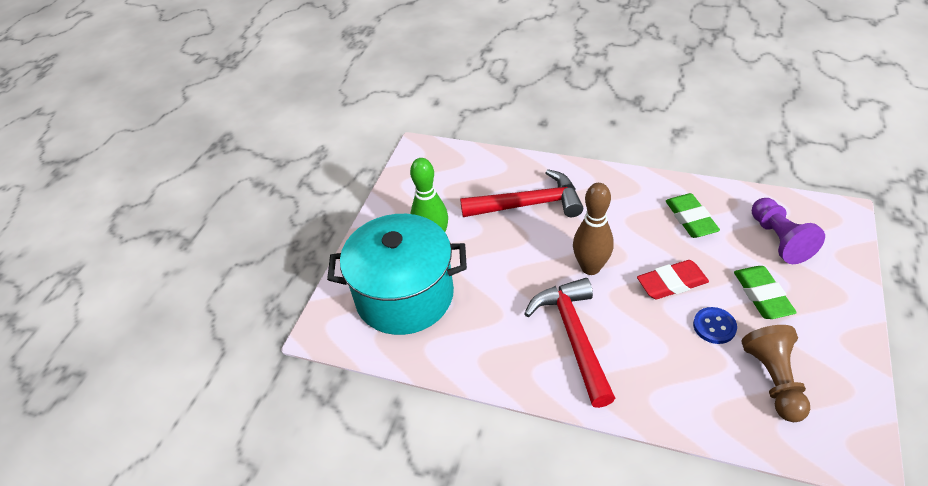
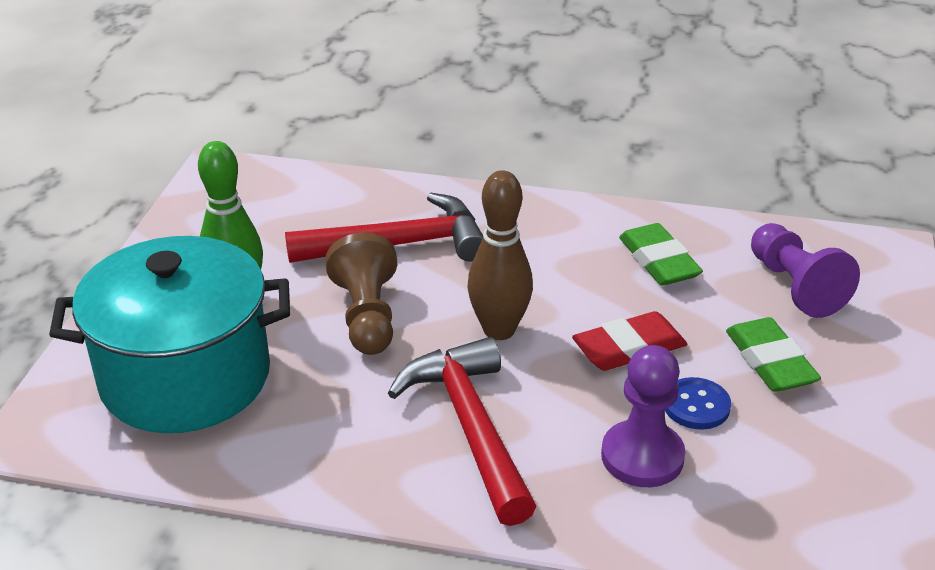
camera: 10 degrees left, 10 degrees down
brown pawn [742,325,810,422] -> brown pawn moved to [325,233,397,355]
none -> purple pawn [601,345,685,487]

